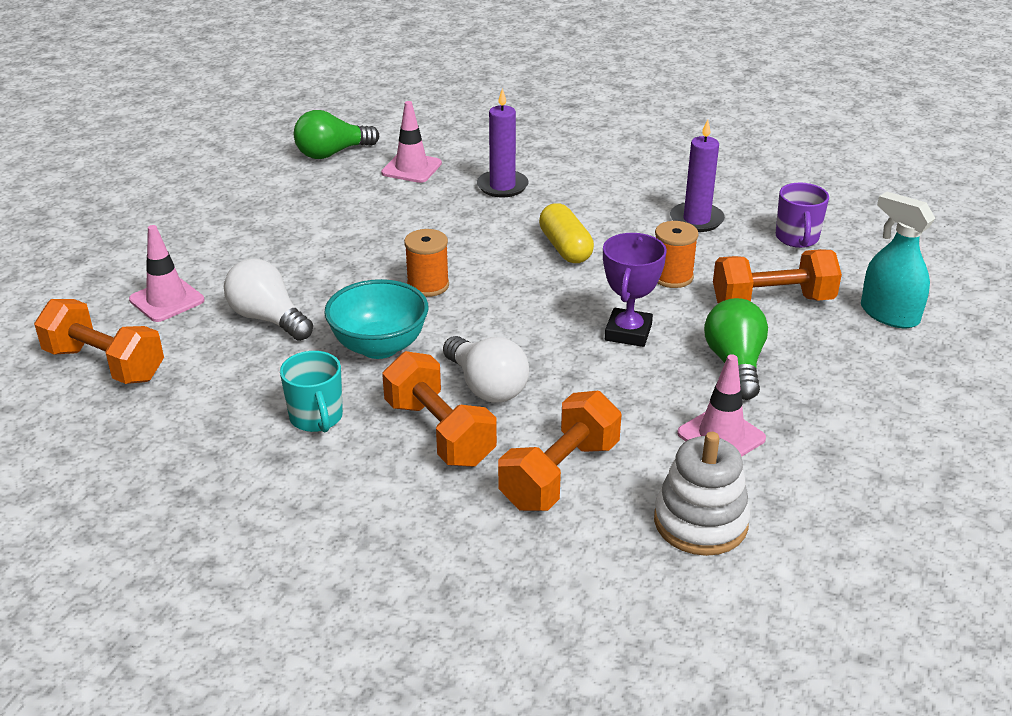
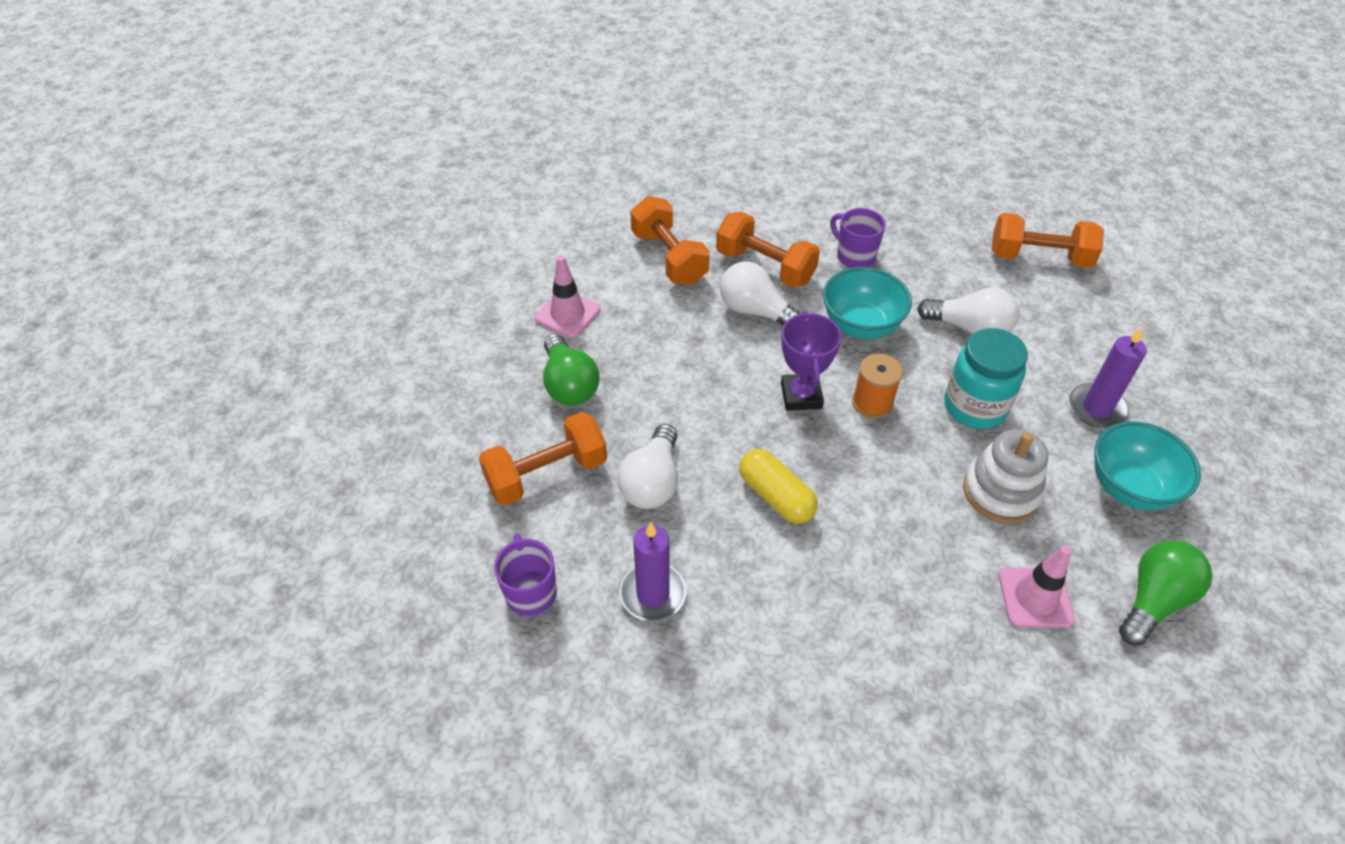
camera: 160 degrees right, 15 degrees up
pink traffic cone [129,225,205,322] -> none
turquoise mug [280,351,343,432] -> purple mug [830,208,886,268]
purple candle [477,88,528,197] -> purple candle moved to [1069,328,1147,428]
orange dumbbell [498,391,621,511] -> orange dumbbell turned 45 degrees counterclockwise [630,196,710,285]
purple trophy [603,233,667,347] -> purple trophy moved to [781,311,841,411]
white stacking toy [654,432,751,556] -> white stacking toy moved to [963,429,1048,523]
orange spool [655,221,699,288] -> white light bulb [617,424,678,509]
turquoise spray bottle [861,192,935,328] -> none
none -> turquoise jar [945,328,1028,429]
none -> turquoise bowl [1094,421,1201,510]

